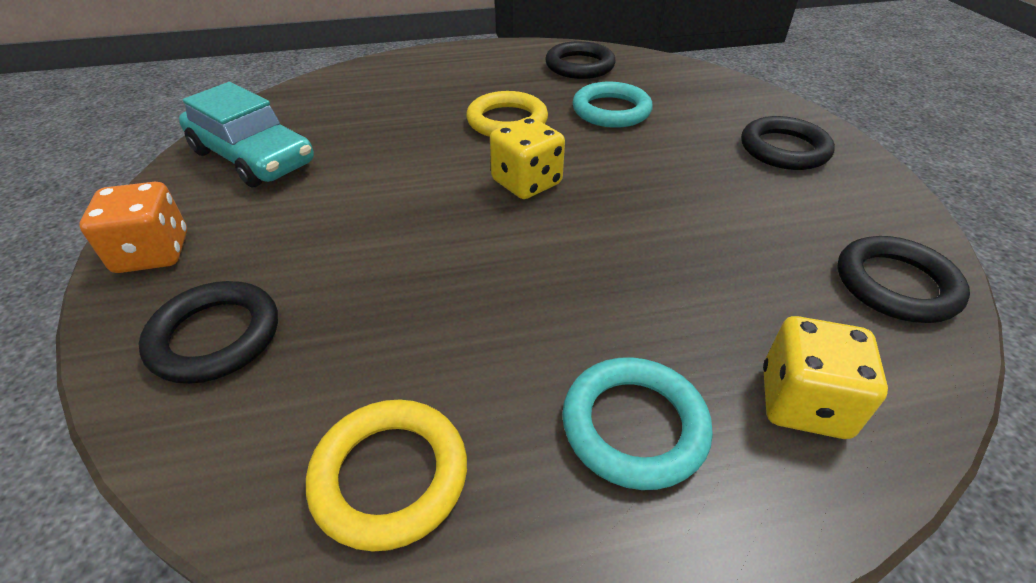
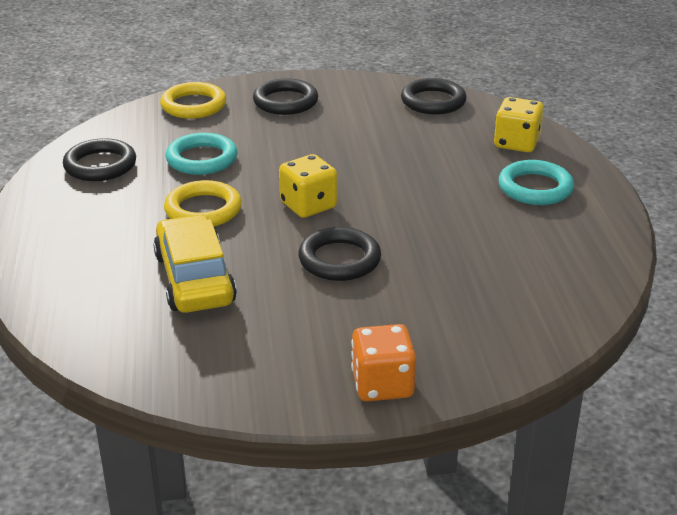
camera: 85 degrees left, 10 degrees down
black ring [139,281,278,384] -> black ring moved to [298,227,381,281]
turquoise car [179,82,314,187] -> none
yellow ring [306,400,467,552] -> yellow ring moved to [160,82,226,119]
none -> yellow car [153,215,237,313]

